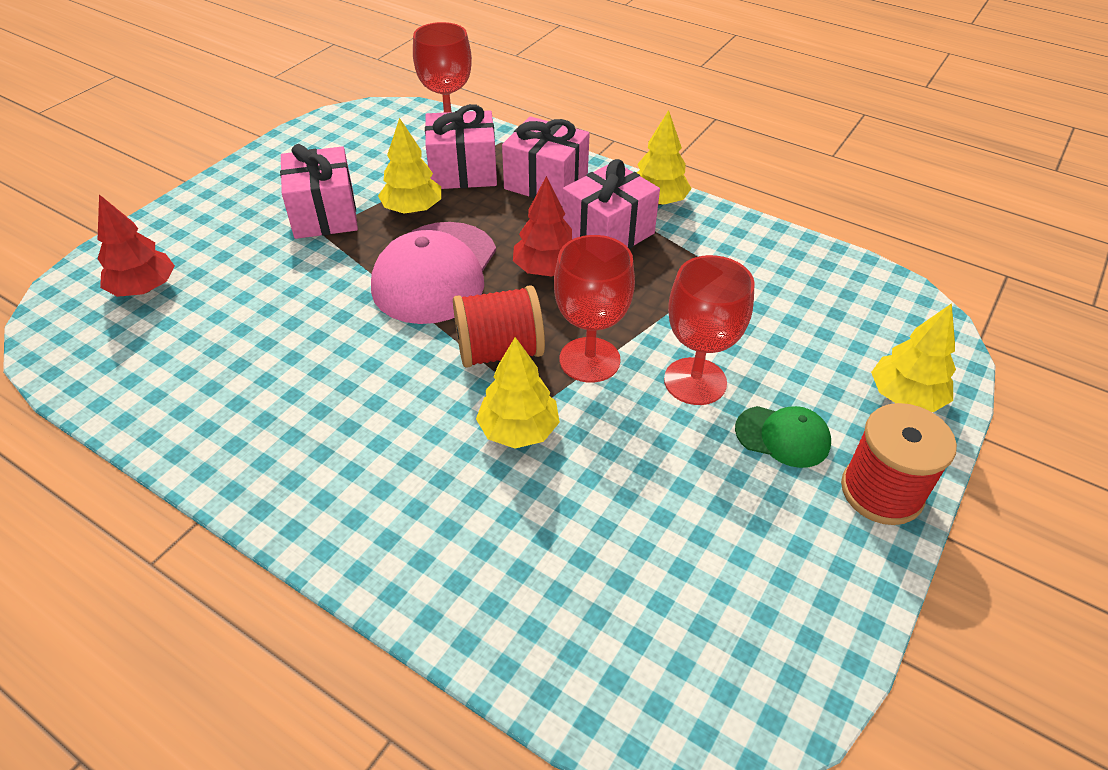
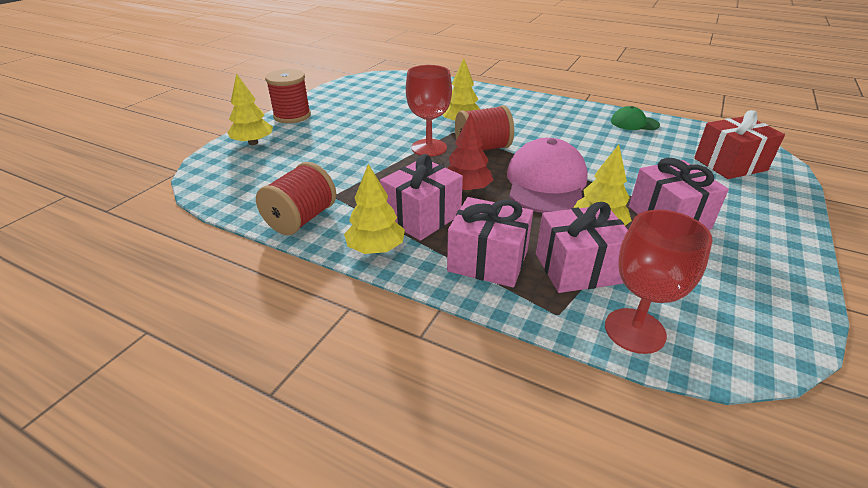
camera: 175 degrees right, 10 degrees down
red tree [97,194,175,297] -> red gift [694,110,785,179]
red goblet [664,255,755,405] -> none
green cap [735,406,831,468] -> green cap moved to [611,106,660,130]
none -> red spool [256,162,336,235]

